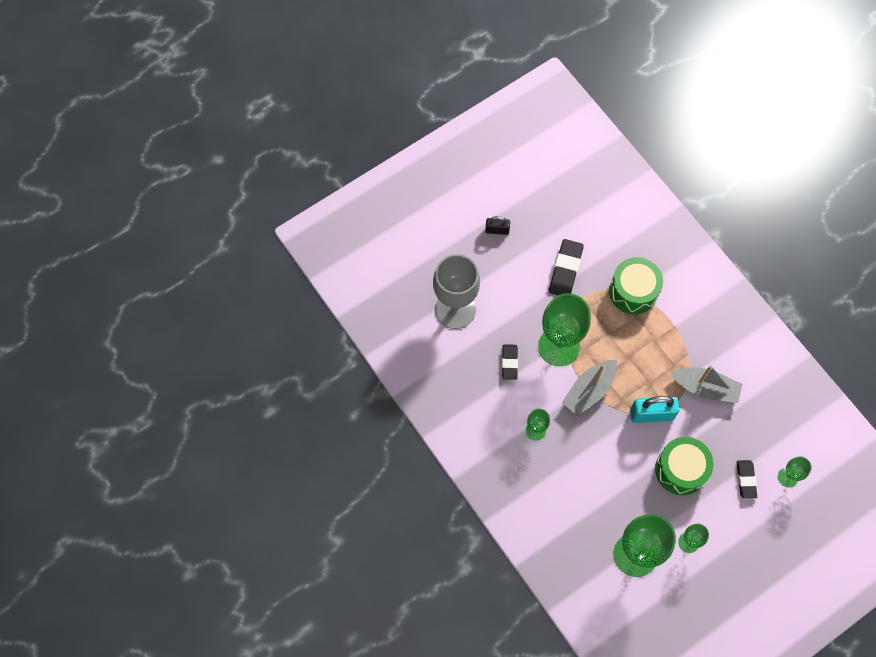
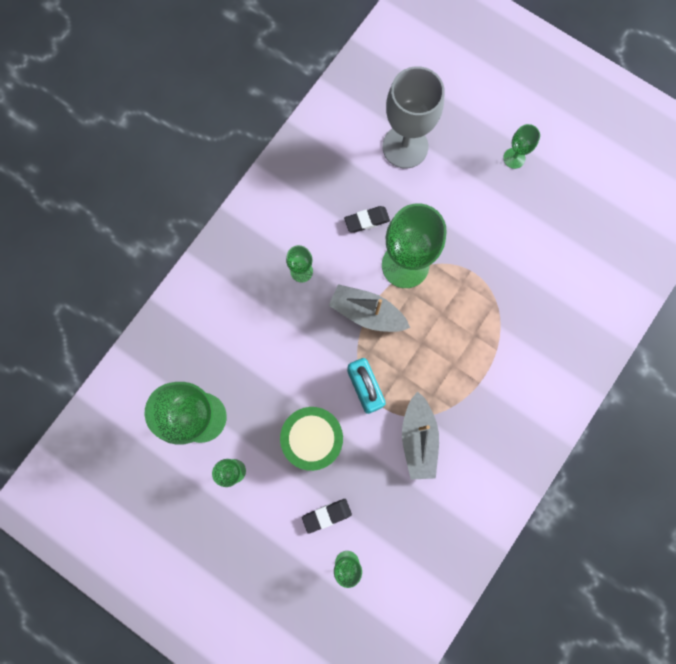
camera: 70 degrees right, 10 degrees up
black padlock [485,216,510,235] -> green goblet [503,124,540,169]
black eraser [549,239,584,295] -> none
green drum [609,257,663,314] -> none

